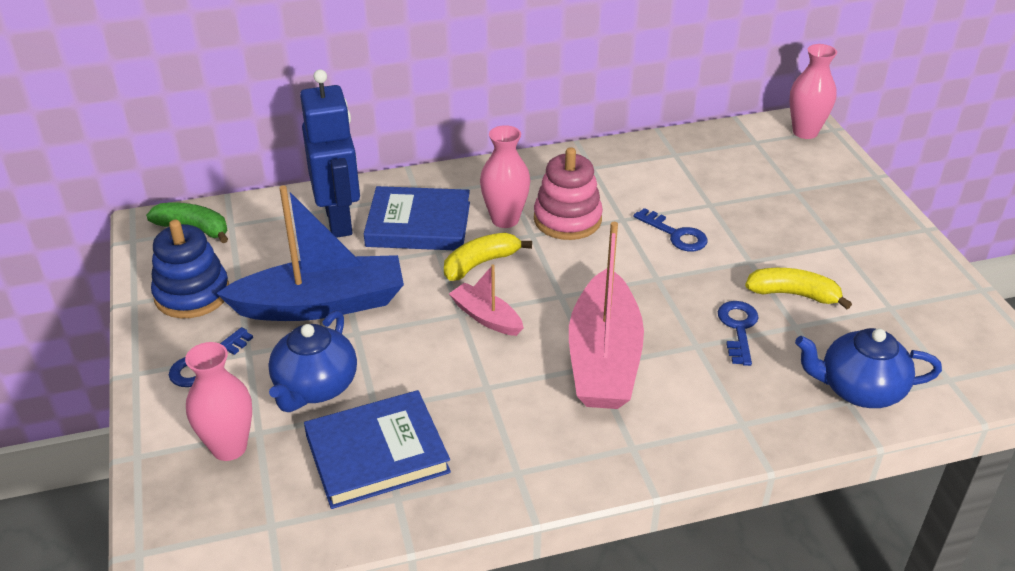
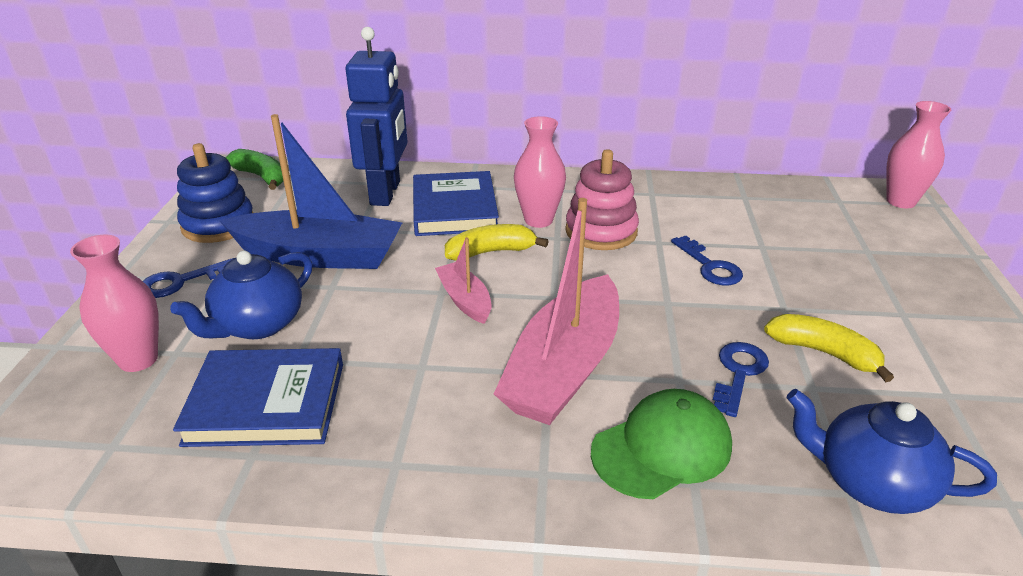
camera: 20 degrees right, 5 degrees down
blue book [364,186,470,250] -> blue book turned 60 degrees clockwise [413,171,499,236]
none -> green cap [591,389,732,499]

